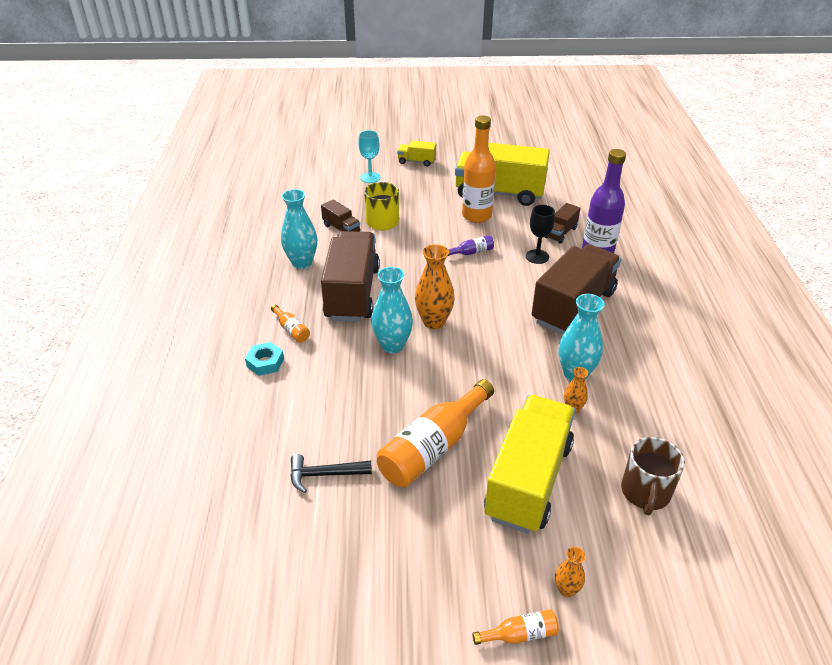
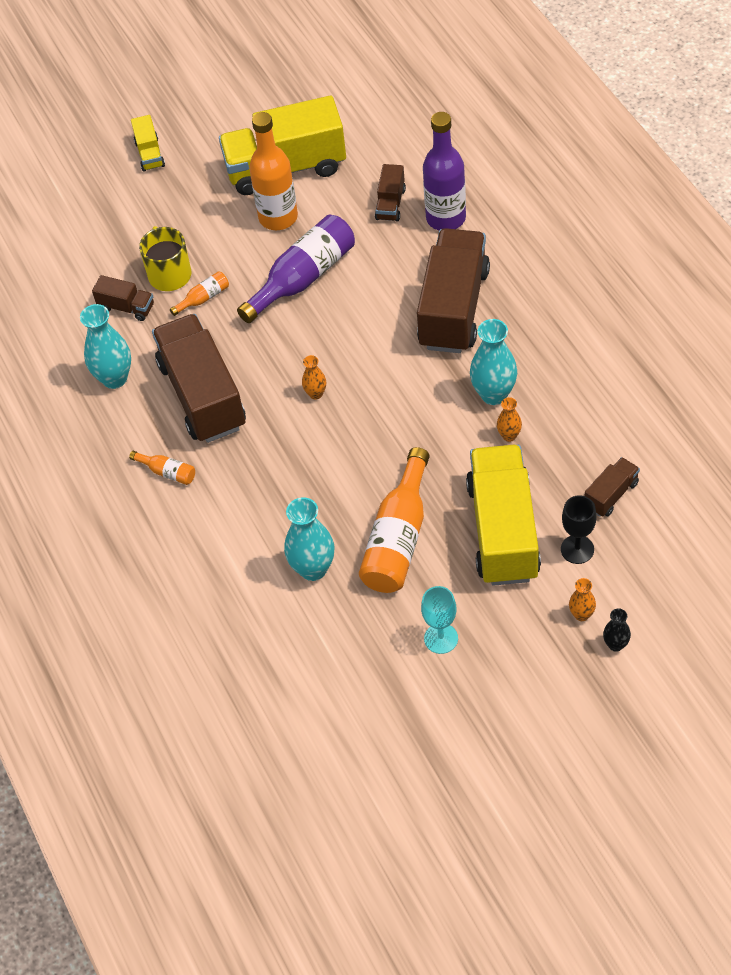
camera: 20 degrees left, 15 degrees up
turquoise nut [245,342,284,376] -> none
black hammer [290,454,372,493] -> none
turquoise goblet [358,130,381,183] -> turquoise goblet moved to [421,586,458,654]
turquoise vase [371,267,413,354] -> turquoise vase moved to [284,497,335,581]
yellow truck [397,140,436,167] -> yellow truck turned 90 degrees counterclockwise [131,115,165,172]
orange vase [415,244,455,329] -> orange vase [302,355,326,400], size x0.53
purple bottle [448,235,494,256] -> purple bottle [237,215,355,323], size x2.20
orange bottle [472,609,559,645] -> orange bottle moved to [170,271,229,316]
black goblet [526,205,555,264] -> black goblet moved to [561,495,597,564]
brown mug [621,437,685,515] -> brown truck [585,457,640,517]
none -> black vase [603,608,631,652]

